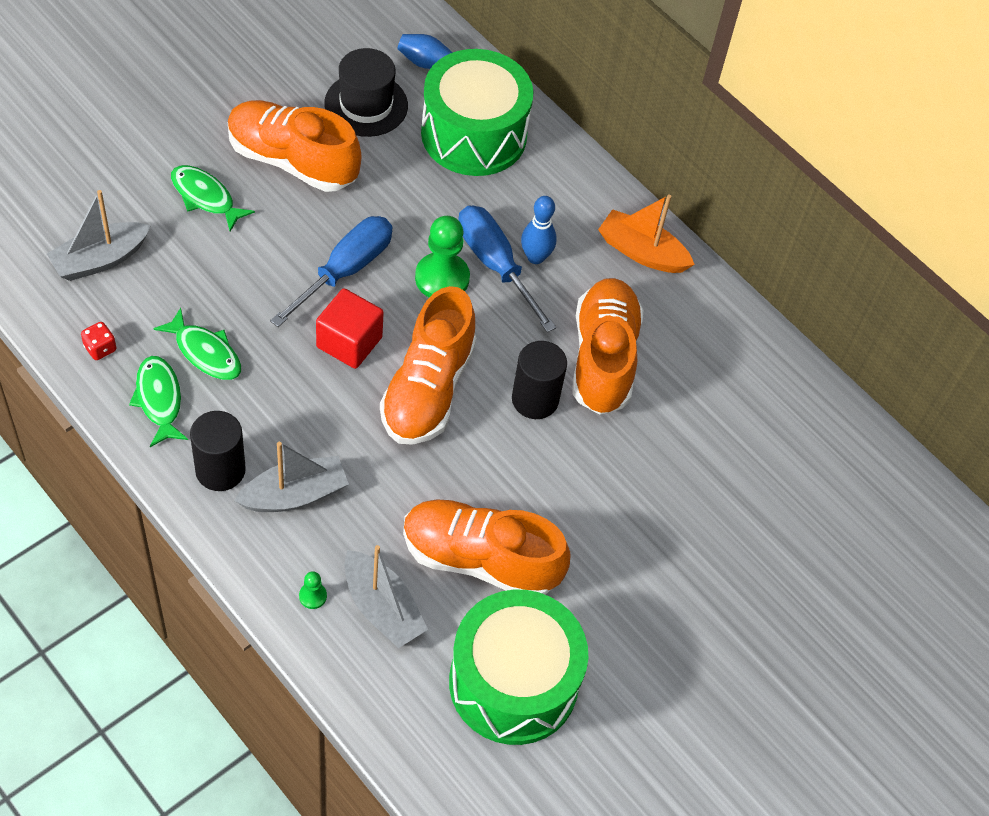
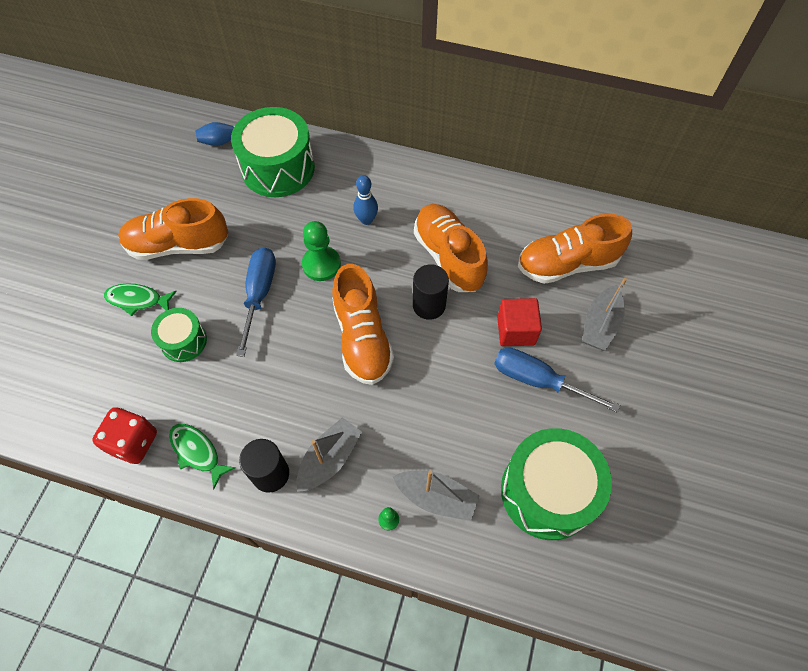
camera: 25 degrees left, 5 degrees up
grey boat [47,190,151,281] -> grey boat moved to [582,278,627,350]
red dice [81,322,116,360] -> red dice [92,407,157,464], size x2.02
green fish [153,308,241,380] -> none
red cube [316,288,384,369] -> red cube moved to [497,298,542,346]
black hat [324,48,408,137] -> none
orange shoe [403,499,571,595] -> orange shoe moved to [518,214,632,284]
blue screwdriver [459,205,556,332] -> blue screwdriver moved to [494,347,620,413]
orange boat [598,194,695,273] -> none
none -> green drum [151,308,207,362]

